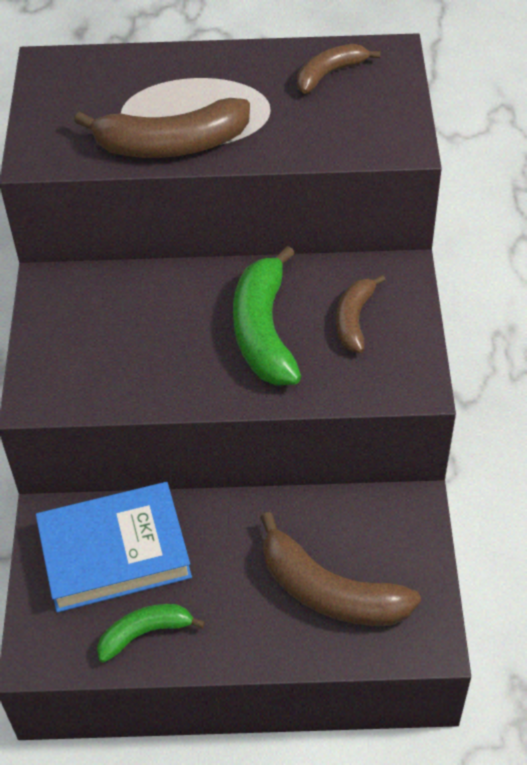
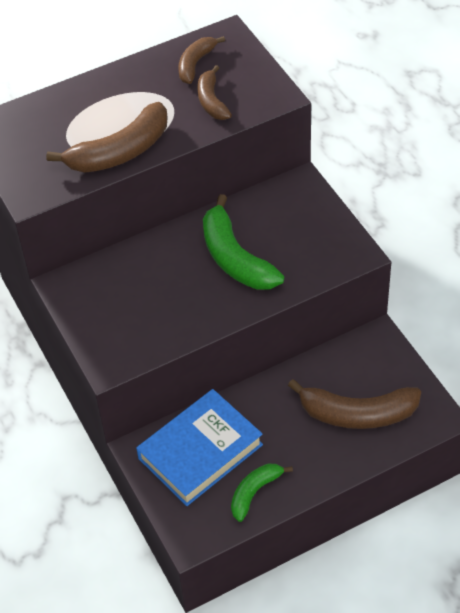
camera: 25 degrees left, 0 degrees up
brown banana [336,275,386,353] -> brown banana moved to [197,65,232,120]

